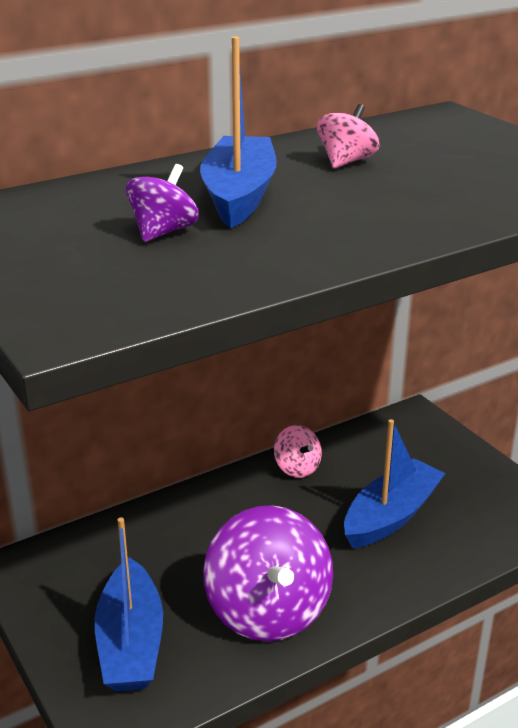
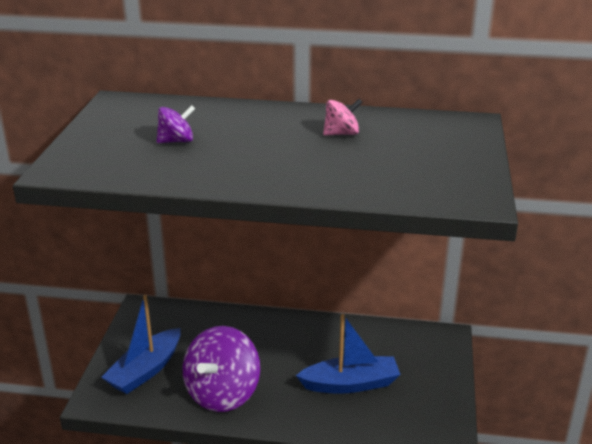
camera: 40 degrees right, 0 degrees up
blue boat [200,37,277,228] -> none
pink spinning top [274,425,322,478] -> none

